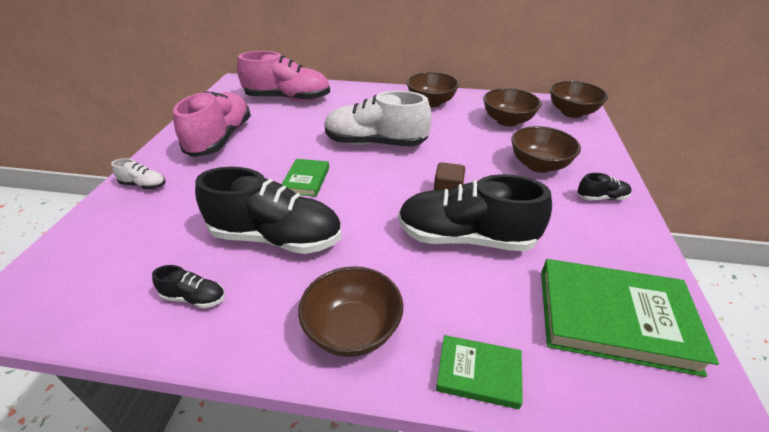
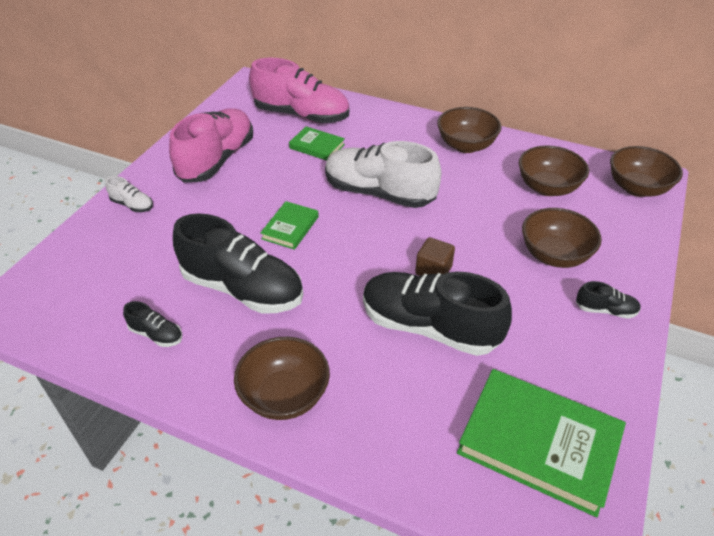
camera: 15 degrees right, 5 degrees up
green book [436,335,523,409] -> green book moved to [289,126,345,161]

